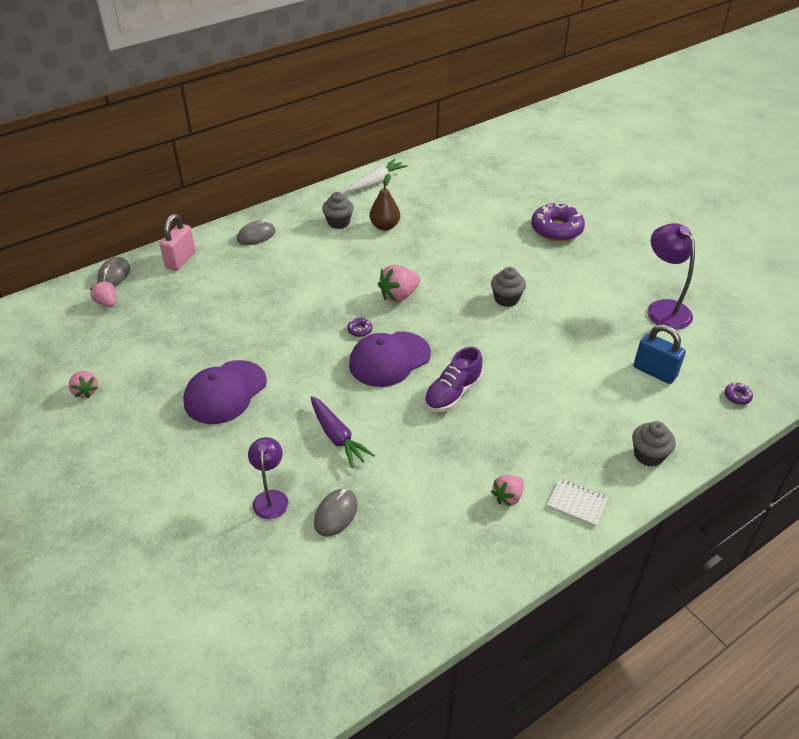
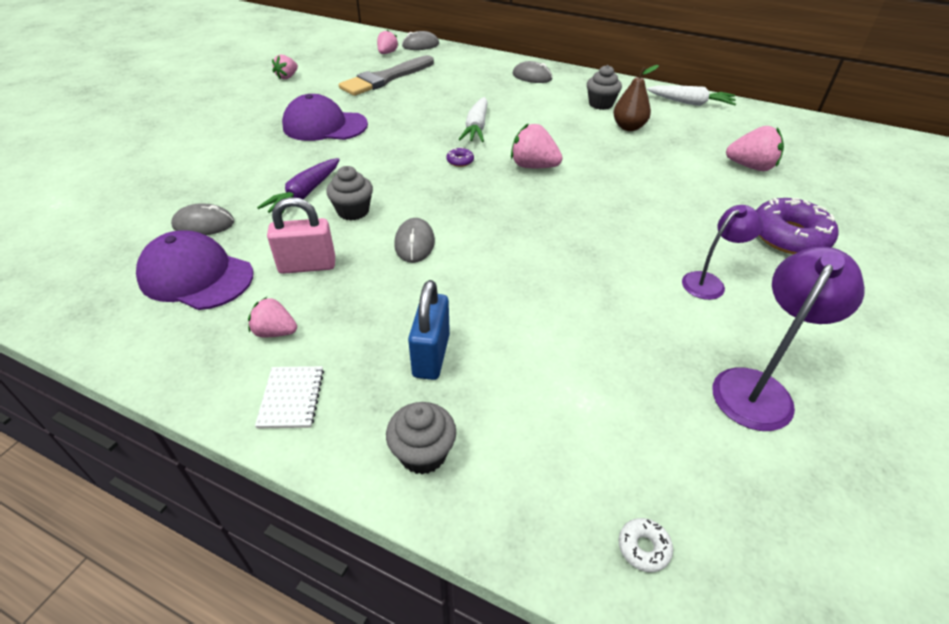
camera: 60 degrees right, 0 degrees up
pink padlock [159,214,196,271] -> pink padlock moved to [267,197,335,274]
purple lamp [248,437,288,519] -> purple lamp moved to [682,205,763,300]
purple cap [349,332,431,387] -> purple cap moved to [136,230,254,310]
purple shoe [424,347,483,412] -> grey mouse [394,218,435,263]
grey cupcake [491,267,526,307] -> grey cupcake moved to [326,166,373,221]
blue padlock [633,325,686,384] -> blue padlock moved to [408,280,450,380]
purple donut [724,383,753,405] -> white donut [619,518,673,572]
none -> grey brush [339,55,434,96]
none -> white carrot [459,97,488,142]
none -> pink strawberry [726,126,784,171]

